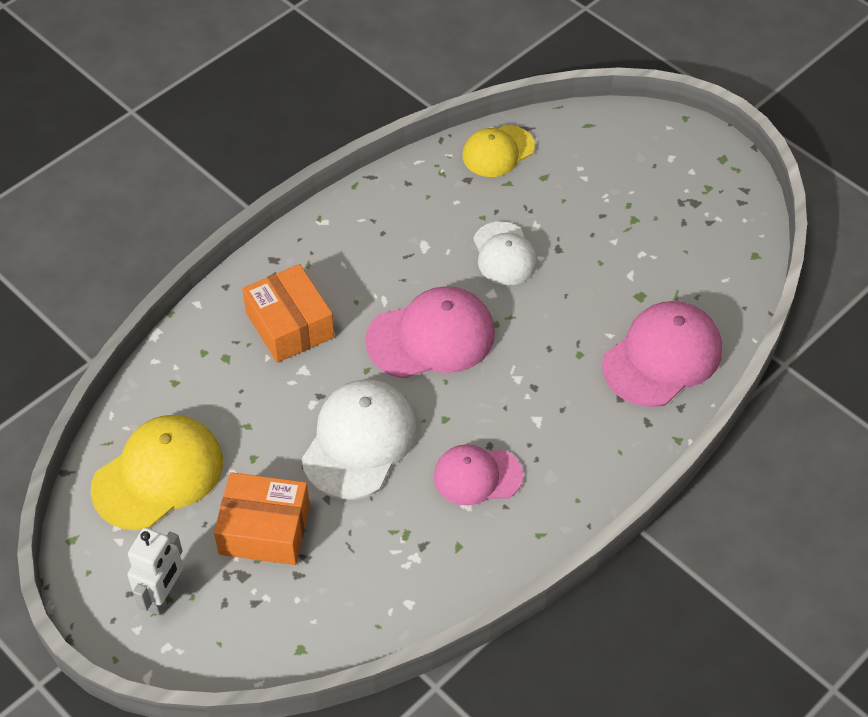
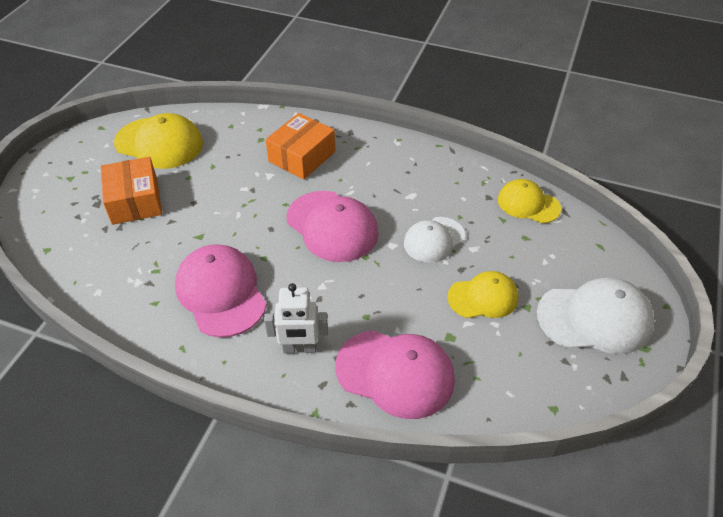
camera: 65 degrees right, 5 degrees down
white robot [127,528,183,615] -> white robot moved to [264,283,328,354]
white cap [302,380,417,499] -> white cap moved to [537,277,654,354]
pink cap [434,444,523,505] -> pink cap [175,244,267,338], size x1.56
none -> yellow cap [447,271,519,318]

